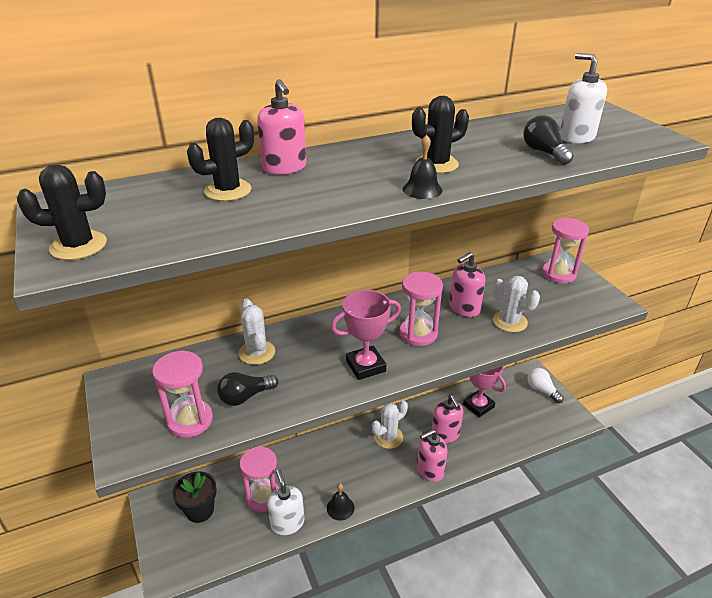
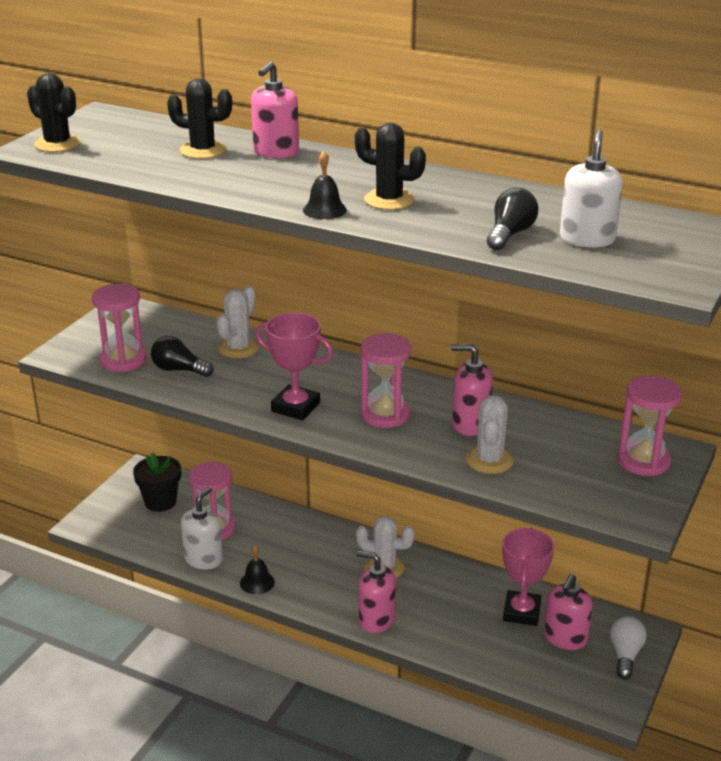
camera: 50 degrees right, 5 degrees down
pink soap dispenser [432,395,463,443] -> pink soap dispenser moved to [544,574,593,650]

